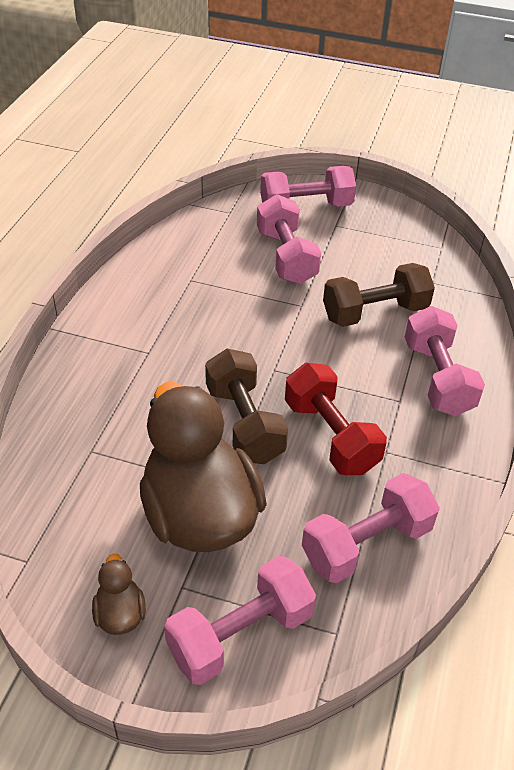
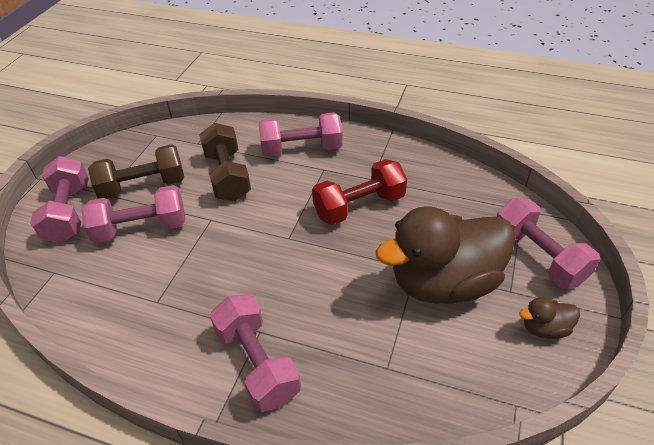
camera: 85 degrees left, 0 degrees up
brown dumbbell [205,349,288,464] -> brown dumbbell moved to [88,144,184,199]
pink dumbbell [302,473,440,583] -> pink dumbbell moved to [210,294,301,412]

